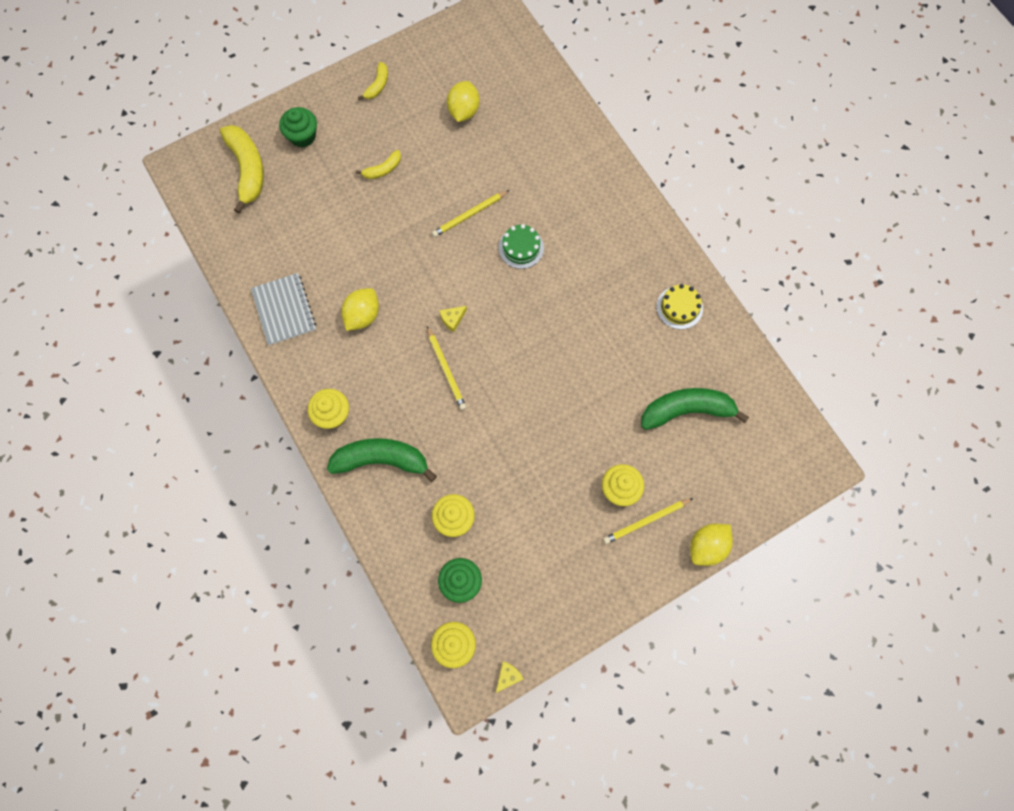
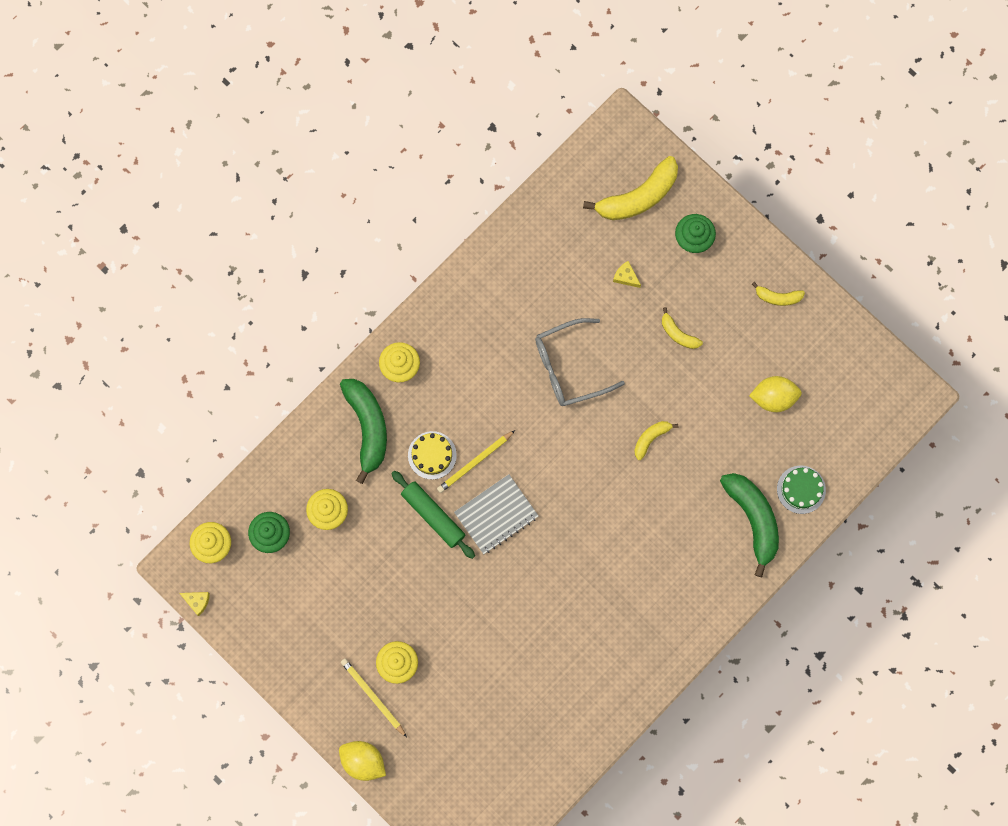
camera: 75 degrees right, 5 degrees up
grey notebook [251,273,316,345] -> grey notebook moved to [454,474,539,554]
yellow lemon [341,288,379,331] -> none
yellow pencil [432,190,509,237] -> yellow banana [634,421,678,460]
yellow cheese [439,306,467,332] -> yellow cheese moved to [613,261,641,288]
green cake [498,224,544,269] -> green cake moved to [777,465,826,514]
green banana [641,388,749,430] -> green banana moved to [720,473,779,577]
yellow cake [656,284,703,330] -> yellow cake moved to [408,431,457,480]
none -> green rolling pin [391,471,475,559]
none -> grey glasses [535,318,625,406]

